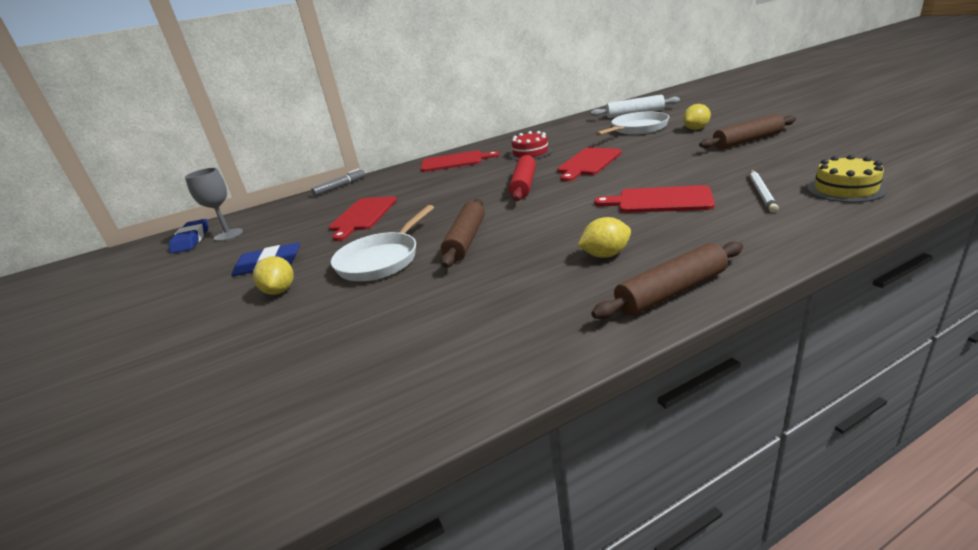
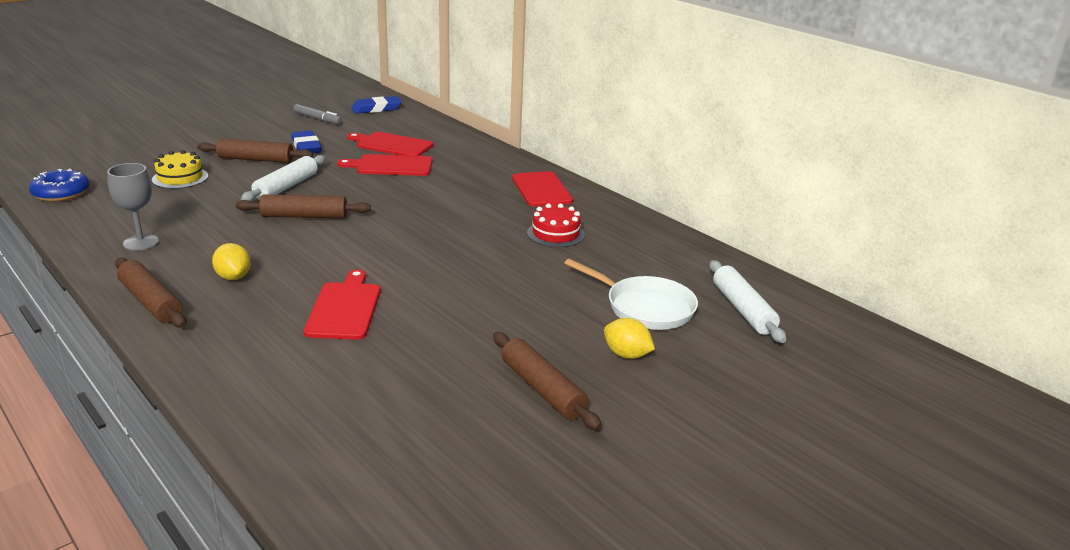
camera: 70 degrees right, 0 degrees up
grey goblet [185,168,243,241] -> grey goblet moved to [107,163,159,251]
yellow lemon [253,256,294,295] -> brown rolling pin [197,138,313,163]
grey marker [311,168,365,196] -> grey marker moved to [293,104,342,124]
white pan [331,205,434,281] -> white rolling pin [241,155,326,201]
red rolling pin [509,155,536,201] -> none
red cutting board [557,148,622,182] -> red cutting board moved to [347,132,433,156]
white pencil [750,170,779,213] -> none
yellow cake [807,155,887,202] -> yellow cake moved to [152,150,208,189]
none -> blue donut [29,168,89,202]

